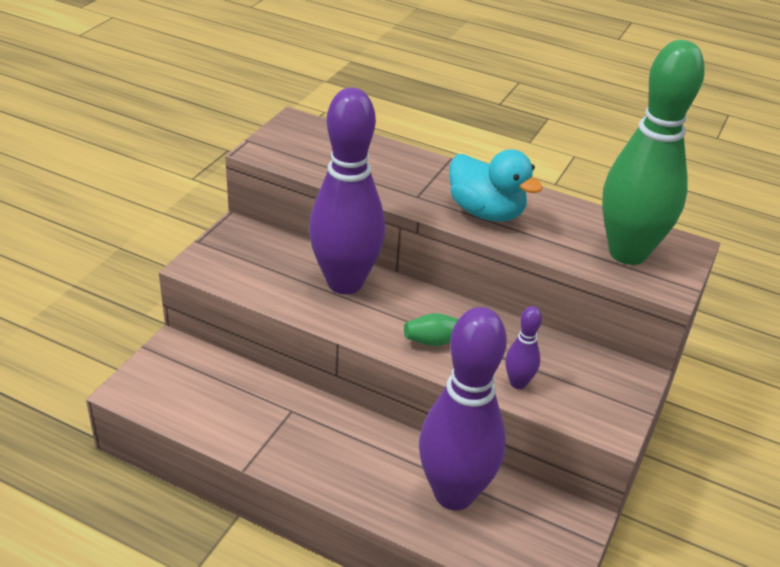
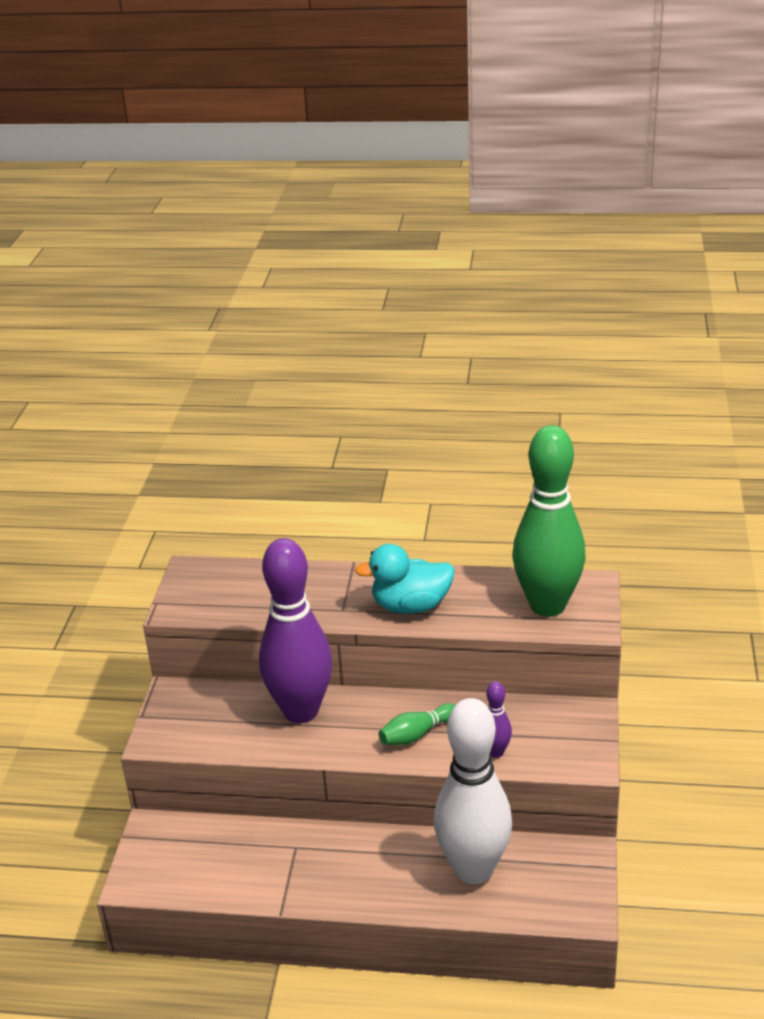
camera: 15 degrees left, 5 degrees down
purple bowling pin [419,307,507,510] -> white bowling pin [434,698,512,884]
turquoise duck [449,149,543,222] -> turquoise duck turned 150 degrees clockwise [354,544,454,614]

